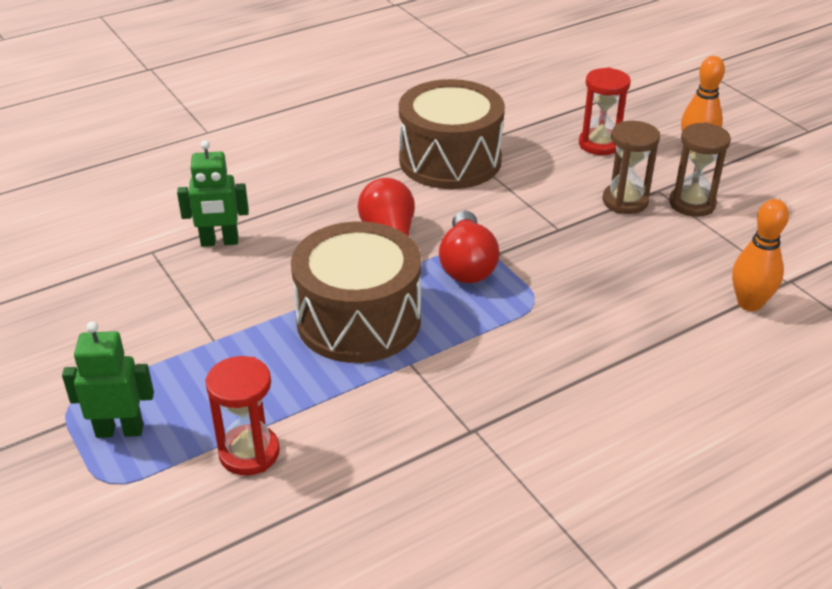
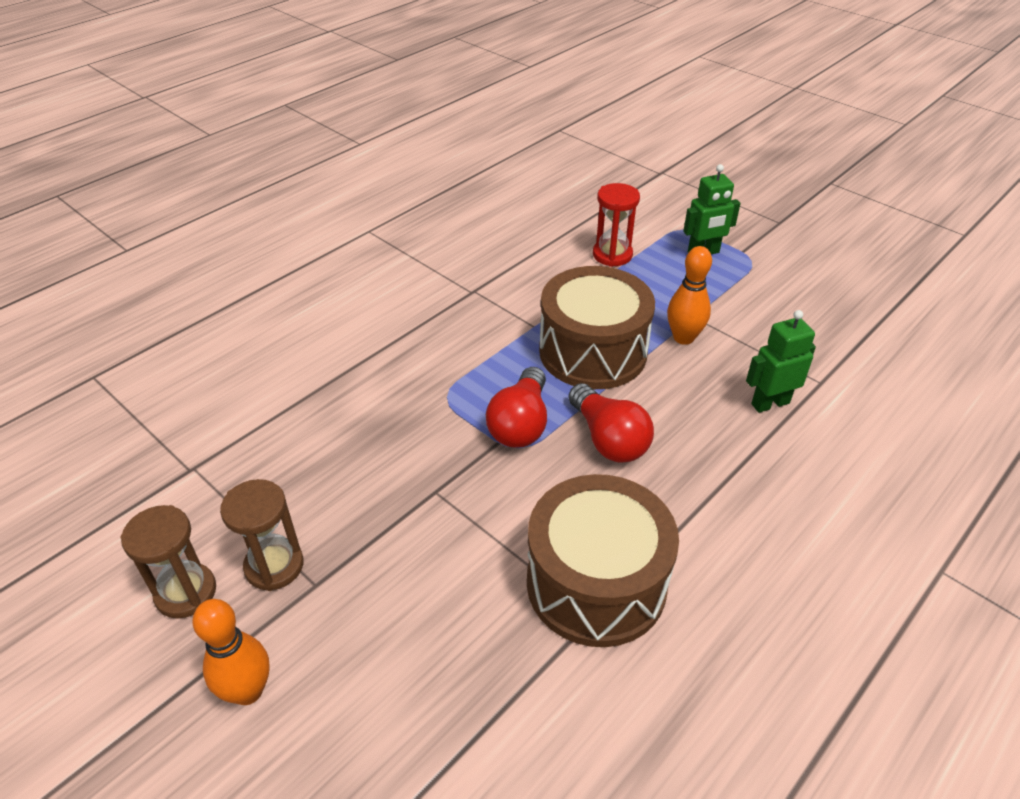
camera: 165 degrees right, 5 degrees up
red light bulb [439,211,499,283] -> red light bulb turned 150 degrees counterclockwise [486,367,547,448]
red hourglass [579,67,631,155] -> none
brown hourglass [603,121,660,214] -> brown hourglass moved to [121,505,216,619]
orange bowling pin [732,199,789,311] -> orange bowling pin moved to [667,246,712,345]

